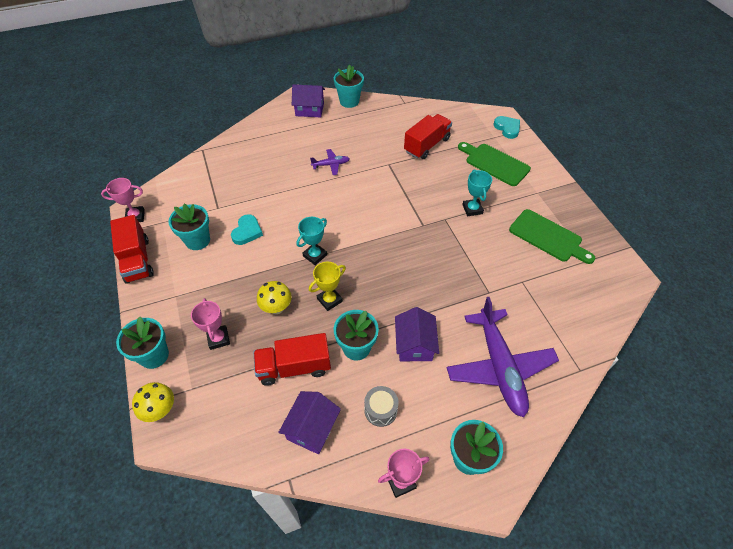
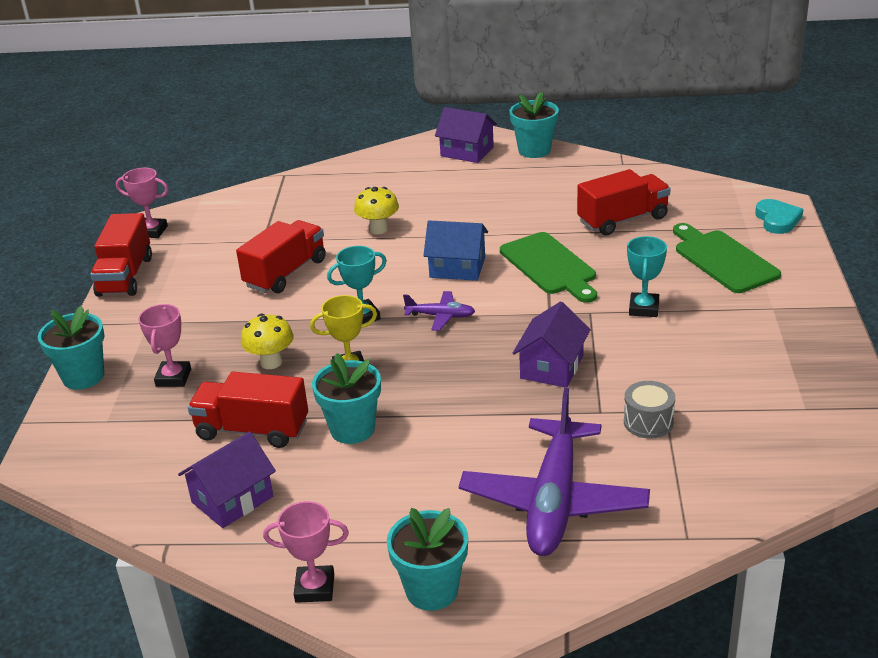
camera: 25 degrees right, 20 degrees down
yellow mushroom [132,382,174,422] -> yellow mushroom moved to [354,187,399,234]
turquoise flower pot [168,204,210,250] -> none
turquoise heart [231,214,263,245] -> red truck [236,220,326,293]
purple plane [310,149,350,175] -> purple plane moved to [403,291,475,331]
grey drum [364,386,399,427] -> grey drum moved to [624,381,675,439]
purple house [395,307,439,361] -> purple house moved to [512,302,591,388]
green cutting board [509,209,595,264] -> green cutting board moved to [500,232,597,303]
none -> blue house [423,220,488,281]

